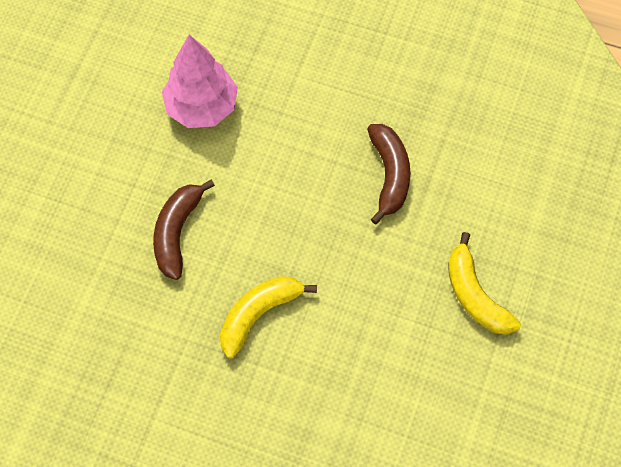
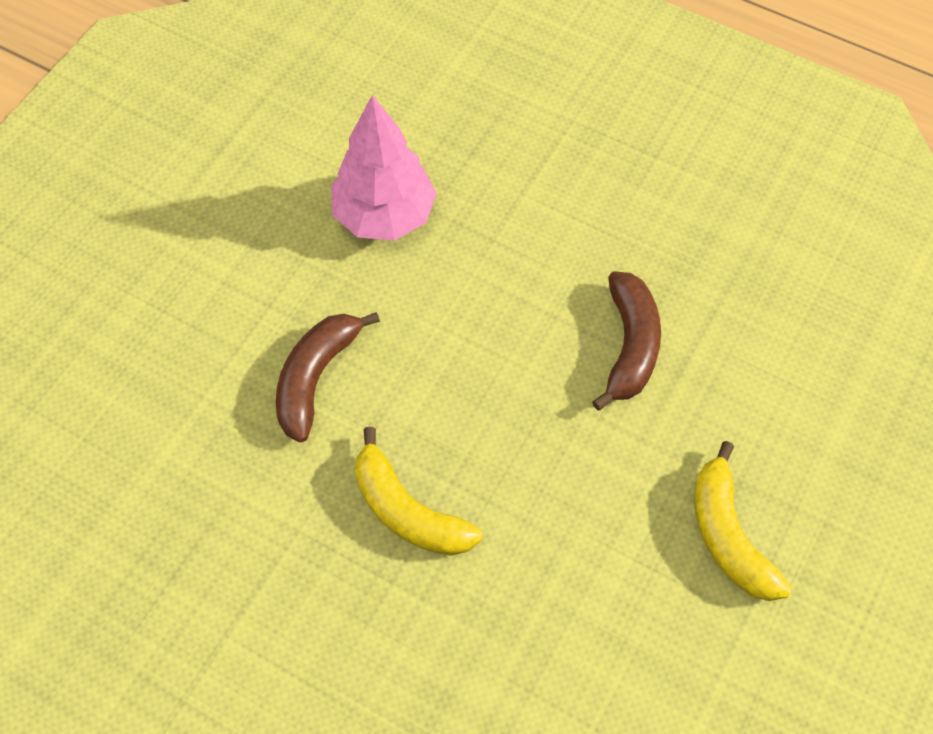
camera: 10 degrees right, 5 degrees down
yellow banana [220,276,317,358] -> yellow banana turned 105 degrees counterclockwise [355,427,483,556]

